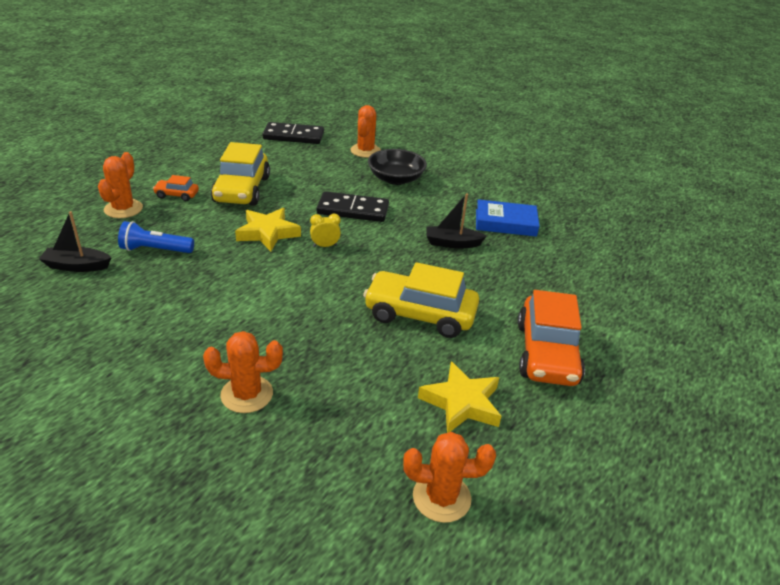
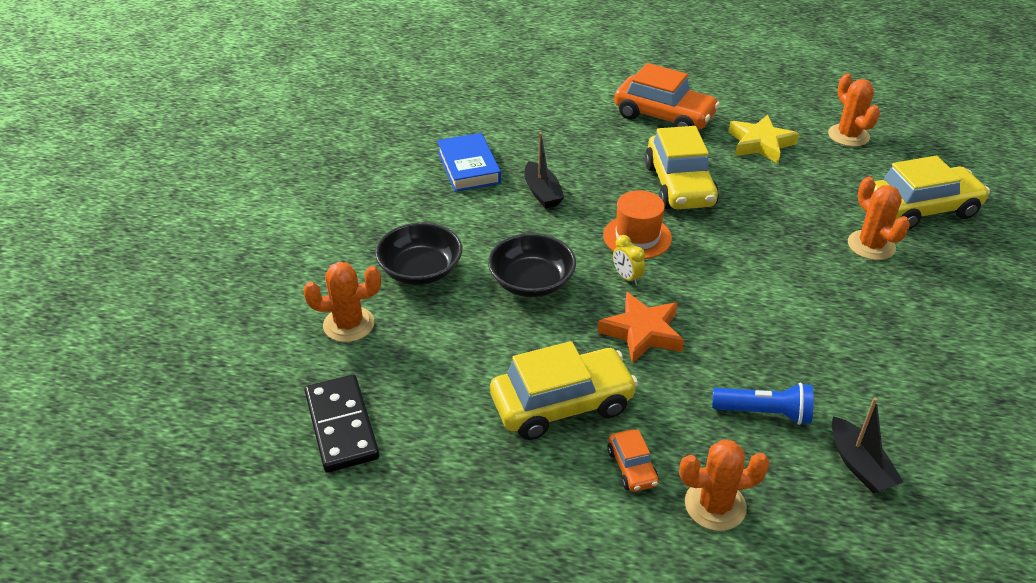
camera: 110 degrees left, 5 degrees up
blue flashlight [118,221,194,253] -> blue flashlight turned 60 degrees counterclockwise [712,383,814,425]
yellow star [235,208,301,251] -> orange star [598,292,684,364]
black domino [317,191,389,222] -> black bowl [488,233,576,297]
orange car [517,290,585,386] -> orange car turned 45 degrees clockwise [614,63,720,129]
none -> orange hat [603,190,672,259]
none -> yellow car [874,156,990,230]

